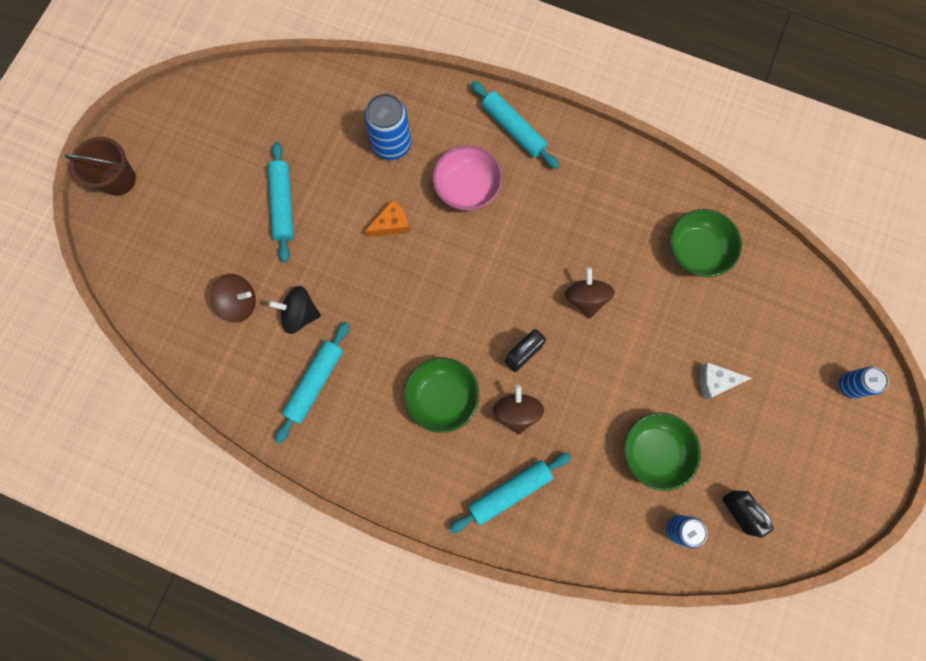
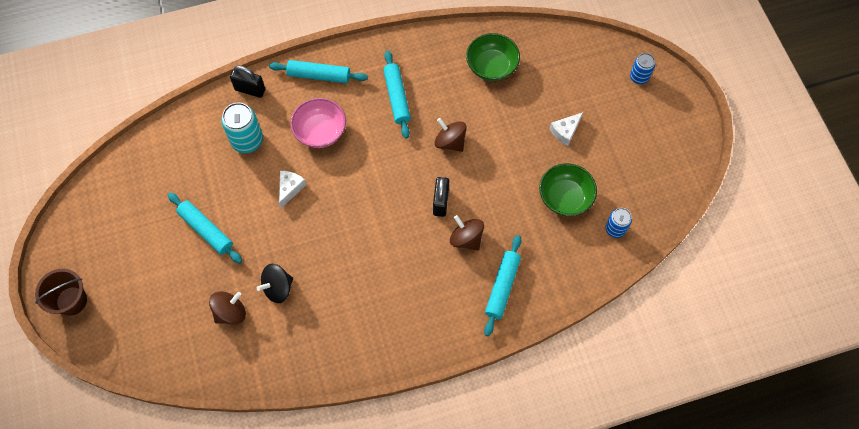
camera: 40 degrees left, 10 degrees down
turquoise rolling pin [275,322,350,444] -> turquoise rolling pin moved to [383,50,411,138]
blue can [364,93,412,160] -> turquoise can [221,102,263,153]
orange cheese [365,199,410,237] -> white cheese [279,171,307,208]
green bowl [404,358,480,433] -> none
black padlock [722,490,774,538] -> black padlock moved to [230,66,265,98]

